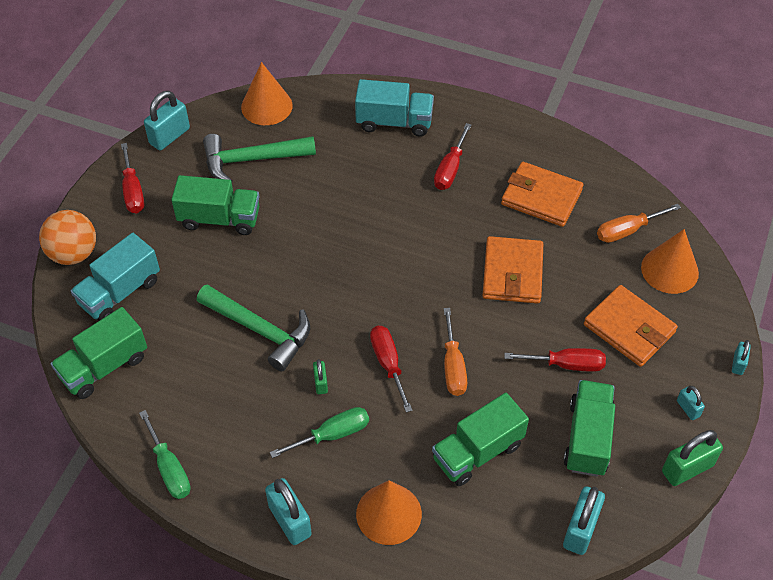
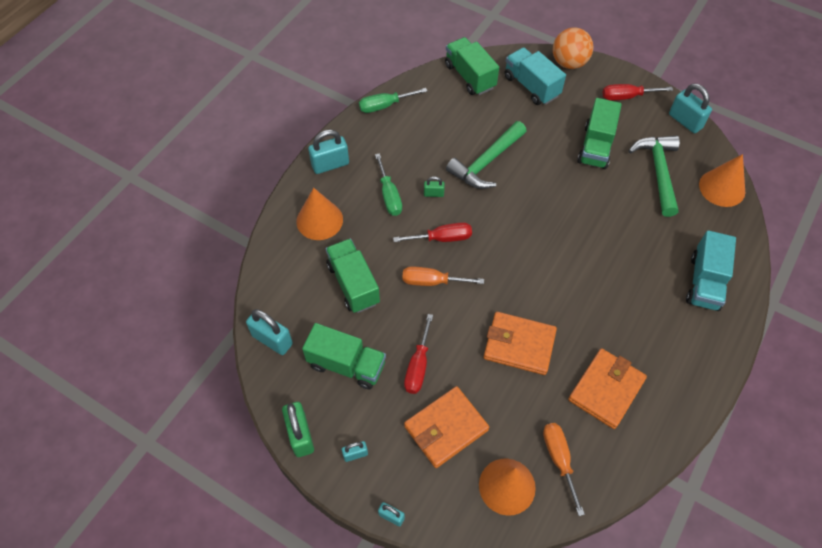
camera: 100 degrees right, 5 degrees up
red screwdriver [434,123,472,190] -> none

